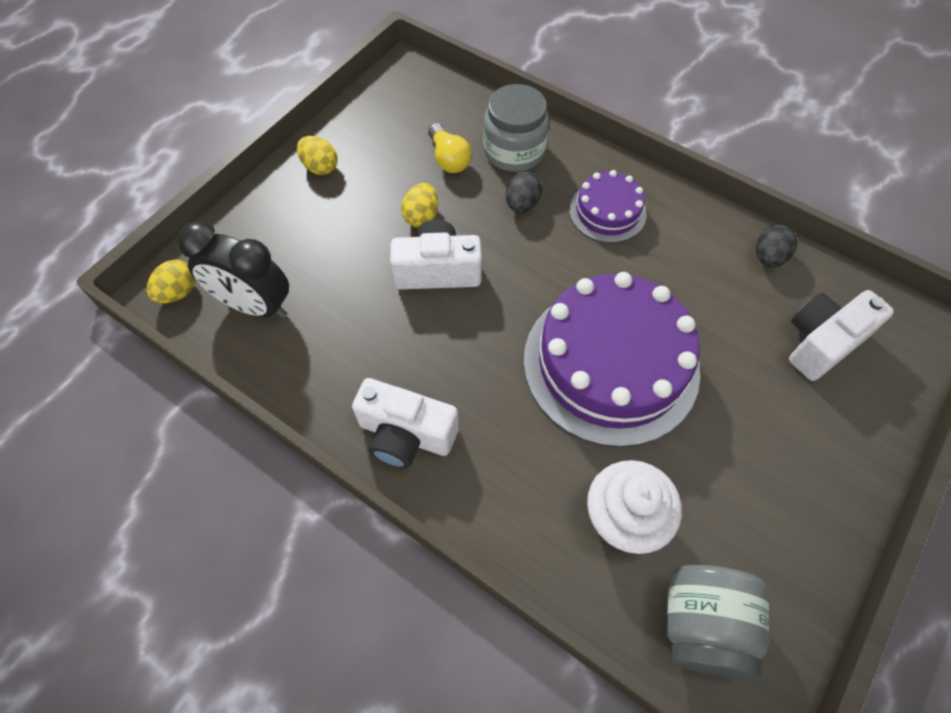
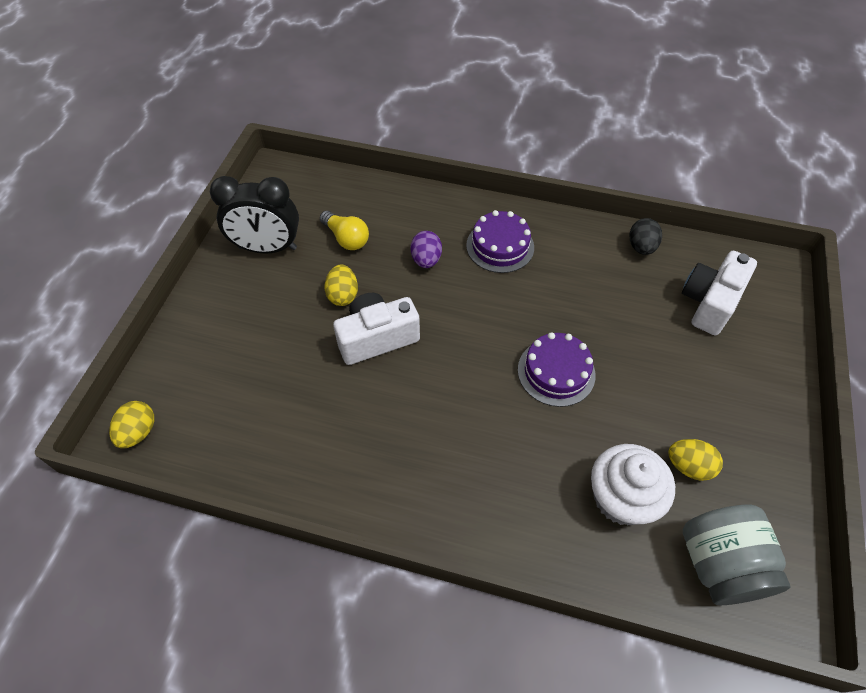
camera: 20 degrees left, 5 degrees down
black clock [178,221,289,318] -> black clock moved to [210,176,299,254]
yellow egg [297,136,338,175] -> yellow egg moved to [668,439,723,481]
white camera [352,378,459,468] -> none
grey jar [483,84,549,172] -> none
black egg [506,171,542,213] -> purple egg [411,231,442,268]
purple cake [524,272,700,447] -> purple cake [518,332,595,407], size x0.50

